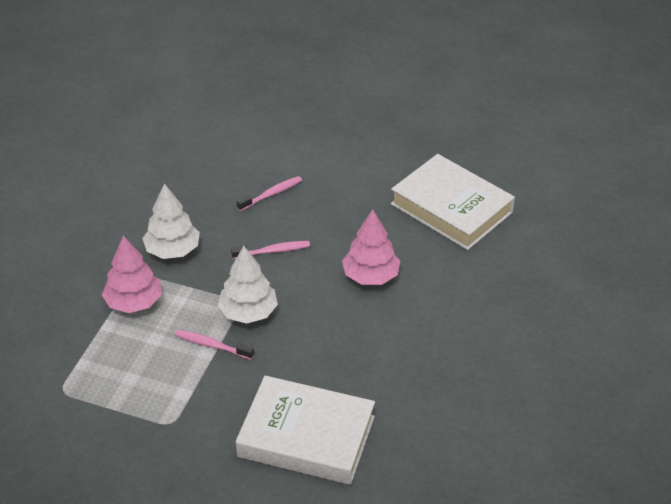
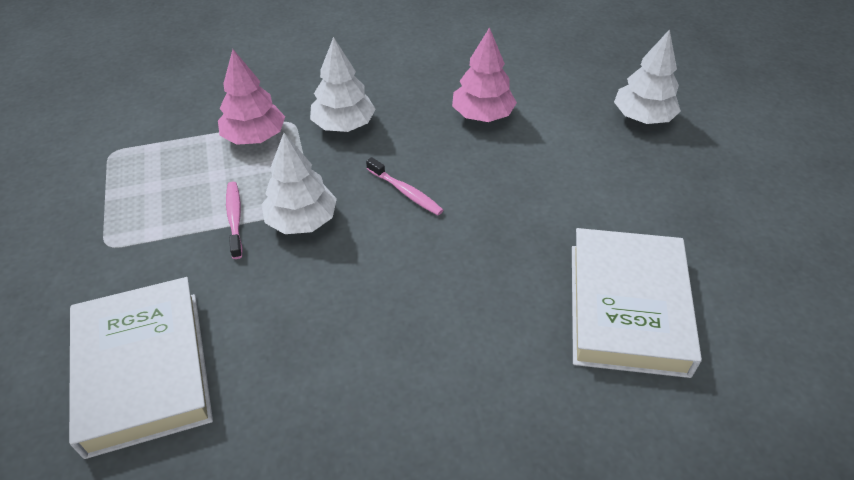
camera: 55 degrees right, 5 degrees up
pink toothbrush [237,176,302,211] -> none
pink tree [342,209,400,285] -> pink tree moved to [452,27,517,122]
none -> white tree [614,29,681,124]

